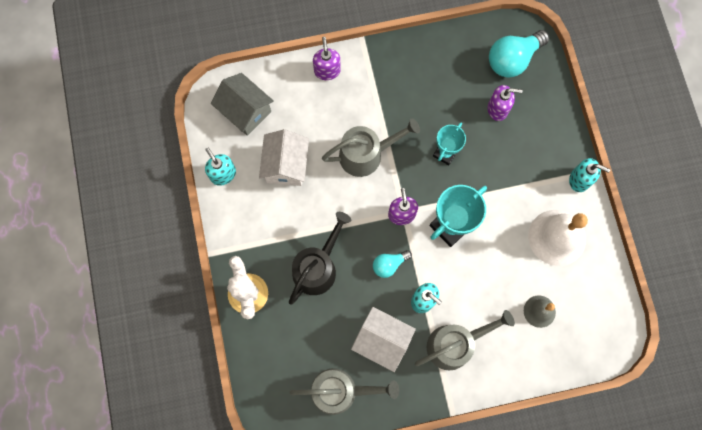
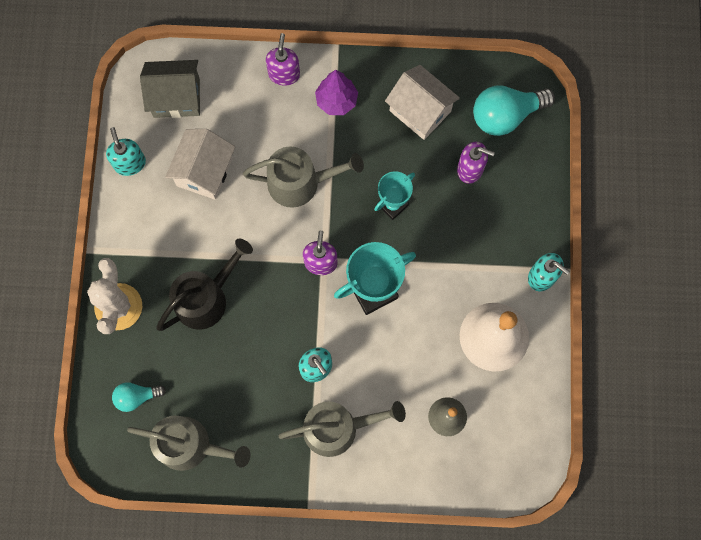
camera: 15 degrees right, 0 degrees up
grey house [211,73,274,136] -> grey house turned 60 degrees counterclockwise [140,60,200,118]
white house [351,307,416,372] -> white house moved to [385,65,460,140]
turquoise light bulb [373,250,412,278] -> turquoise light bulb moved to [112,382,166,412]
none -> purple tree [315,70,358,115]

